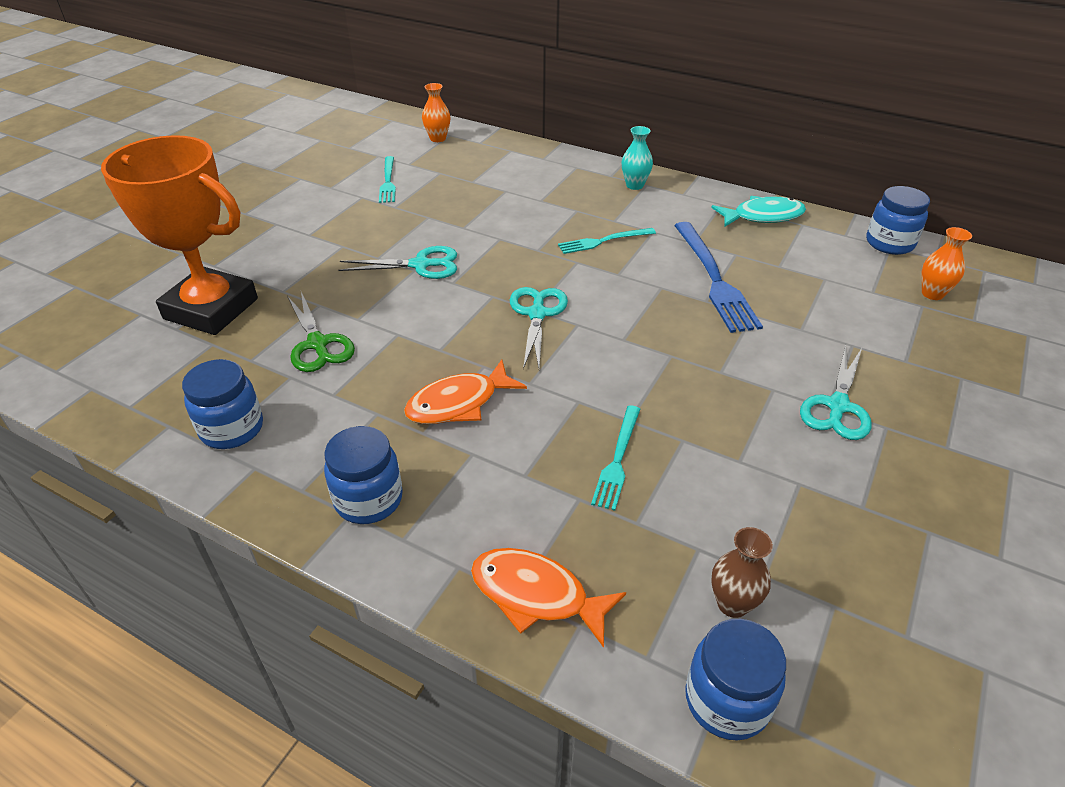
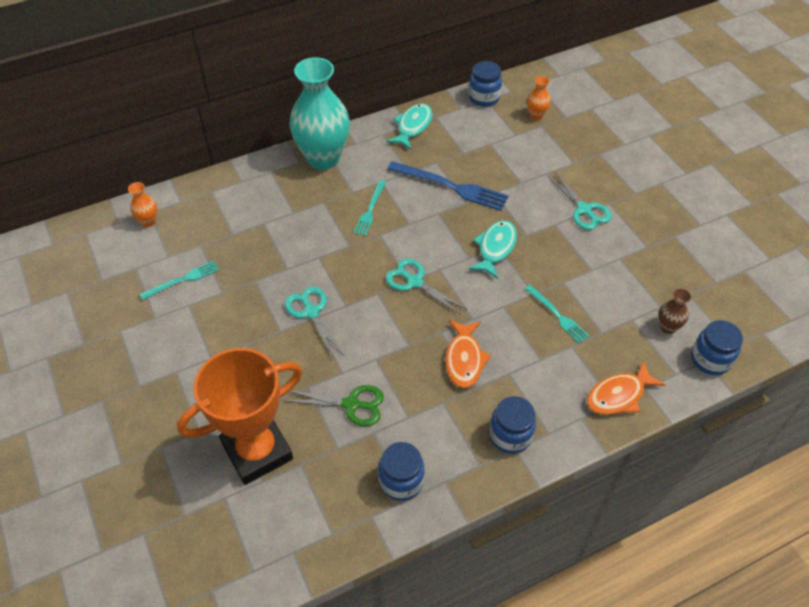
camera: 55 degrees left, 10 degrees up
turquoise scissors [338,246,457,279] -> turquoise scissors turned 60 degrees counterclockwise [285,286,344,359]
turquoise fork [379,156,396,203] -> turquoise fork turned 60 degrees counterclockwise [140,261,219,300]
turquoise vase [622,126,653,190] -> turquoise vase [289,57,350,170], size x2.41
none -> turquoise fish [469,220,517,279]

